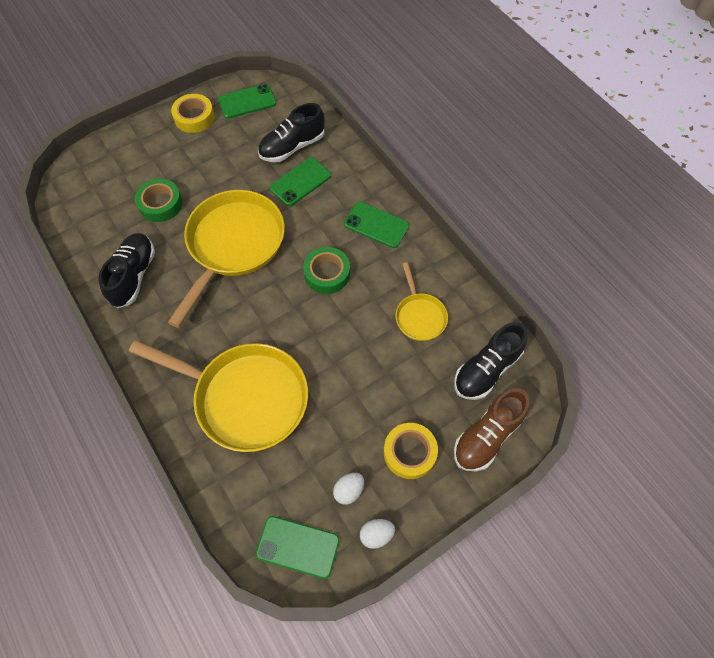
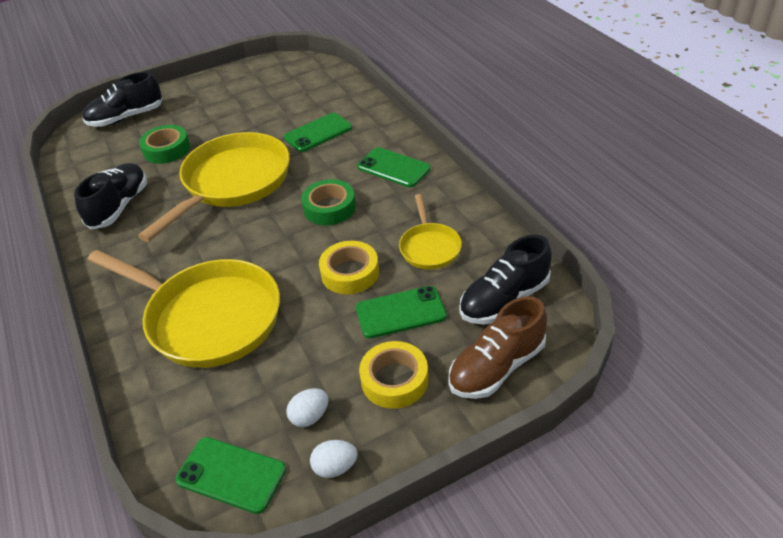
camera: 10 degrees right, 20 degrees down
yellow tape [171,94,215,133] -> yellow tape moved to [319,241,379,294]
green phone [218,84,276,119] -> green phone moved to [356,286,447,338]
black shoe [258,103,325,162] -> black shoe moved to [83,72,162,127]

